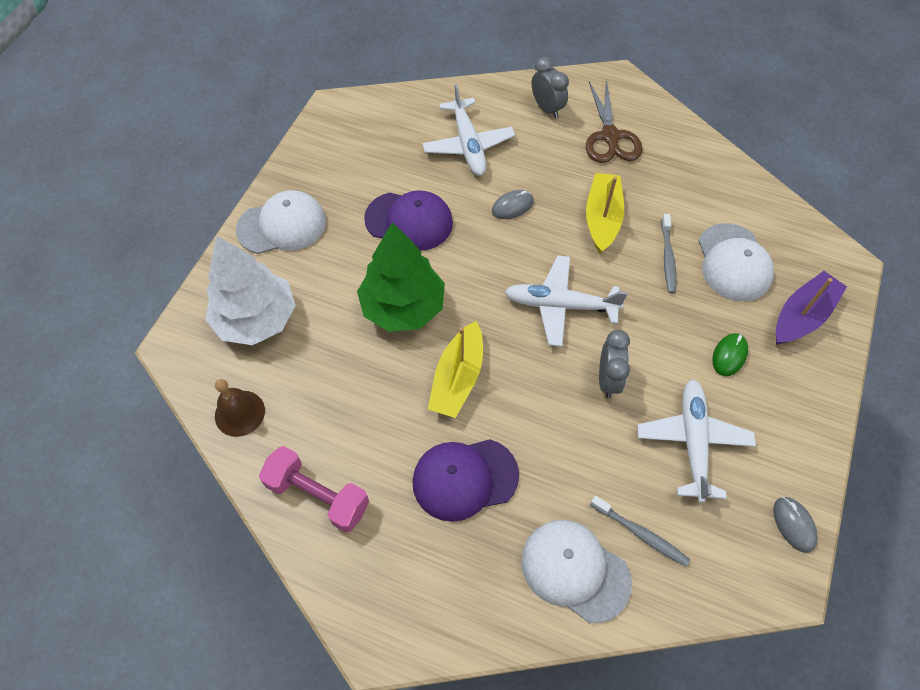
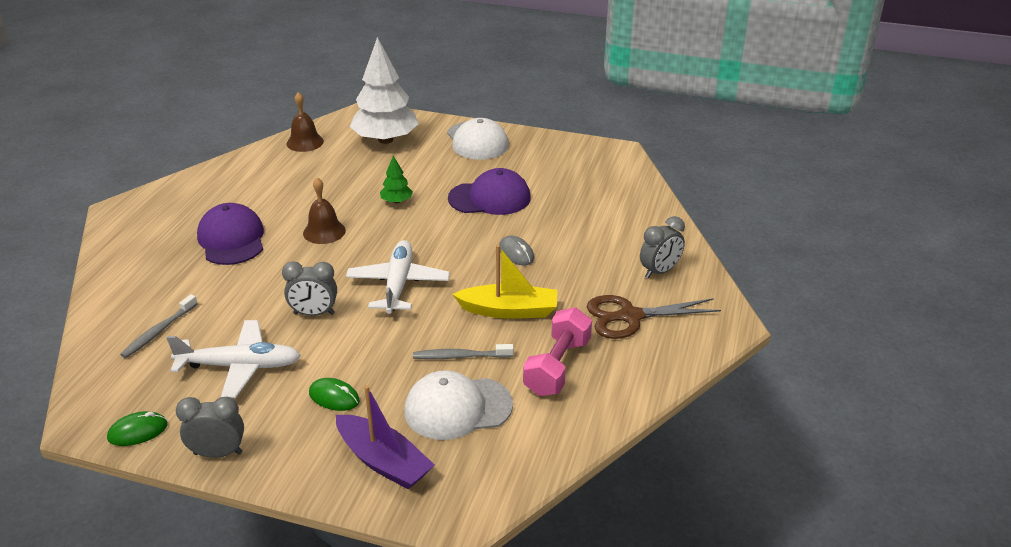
camera: 85 degrees right, 25 degrees down
pink dumbbell [259,446,369,532] -> pink dumbbell moved to [523,307,592,396]
green tree [357,222,445,332] -> green tree [380,156,413,204], size x0.44
purple cap [364,190,453,251] -> purple cap turned 105 degrees counterclockwise [448,168,531,215]
white plane [422,84,515,176] -> none
yellow boat [428,321,483,418] -> brown bell [303,177,346,244]
white cap [521,520,632,623] -> none
grey mouse [773,497,818,553] -> green mouse [107,411,168,446]
none -> grey clock [176,397,244,458]

